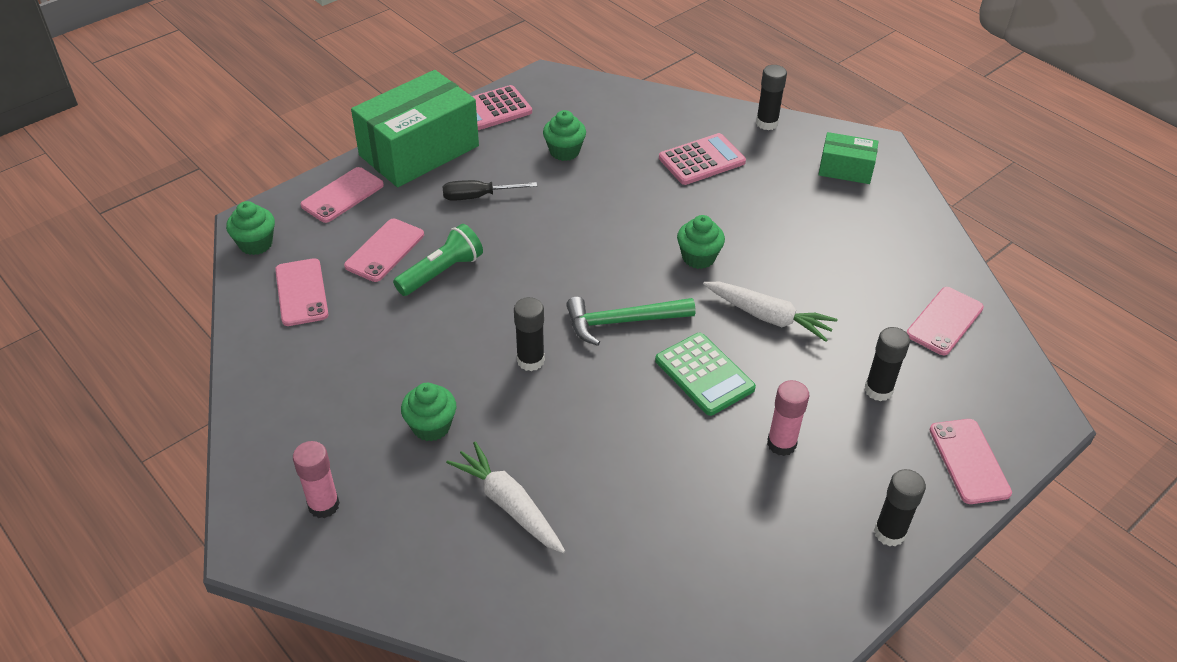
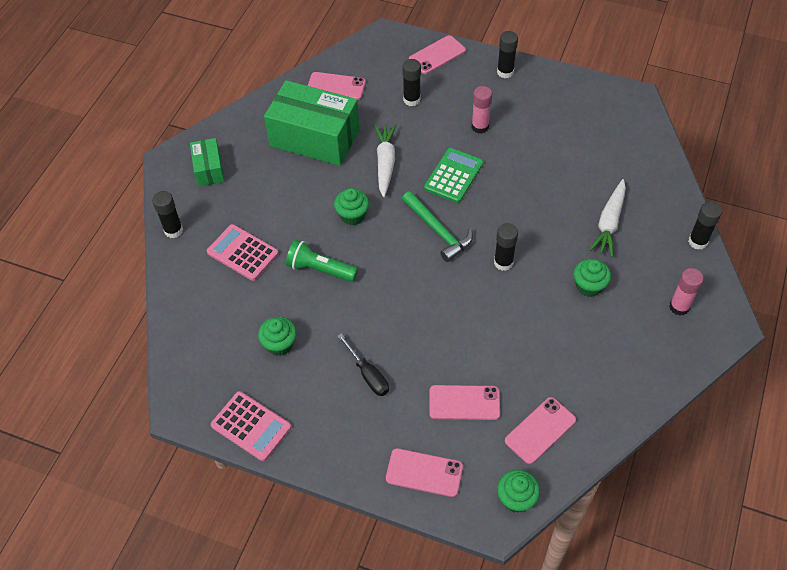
camera: 115 degrees left, 10 degrees up
green box [351,70,479,187] -> green box moved to [264,80,360,166]
green flashlight [393,224,483,296] -> green flashlight moved to [286,240,358,282]
none -> black glue stick [688,202,722,250]

